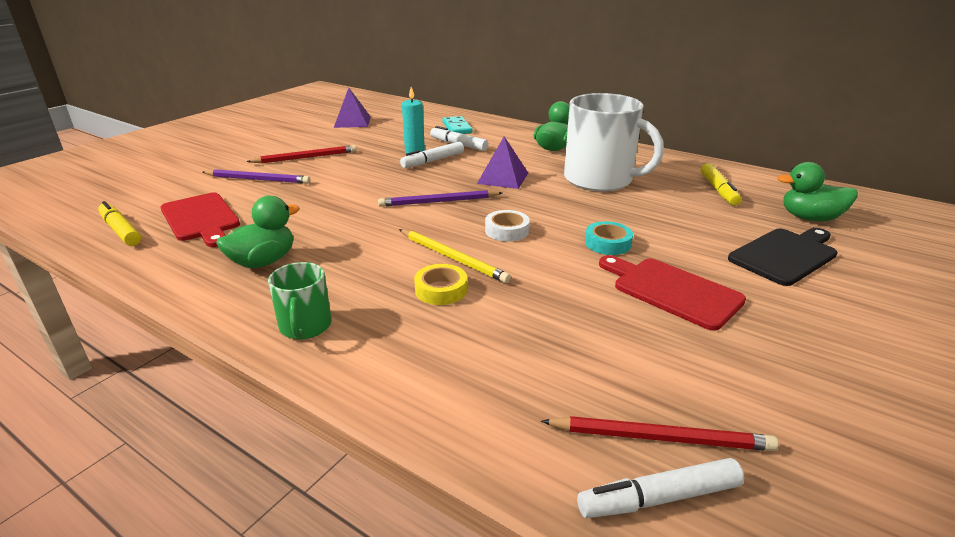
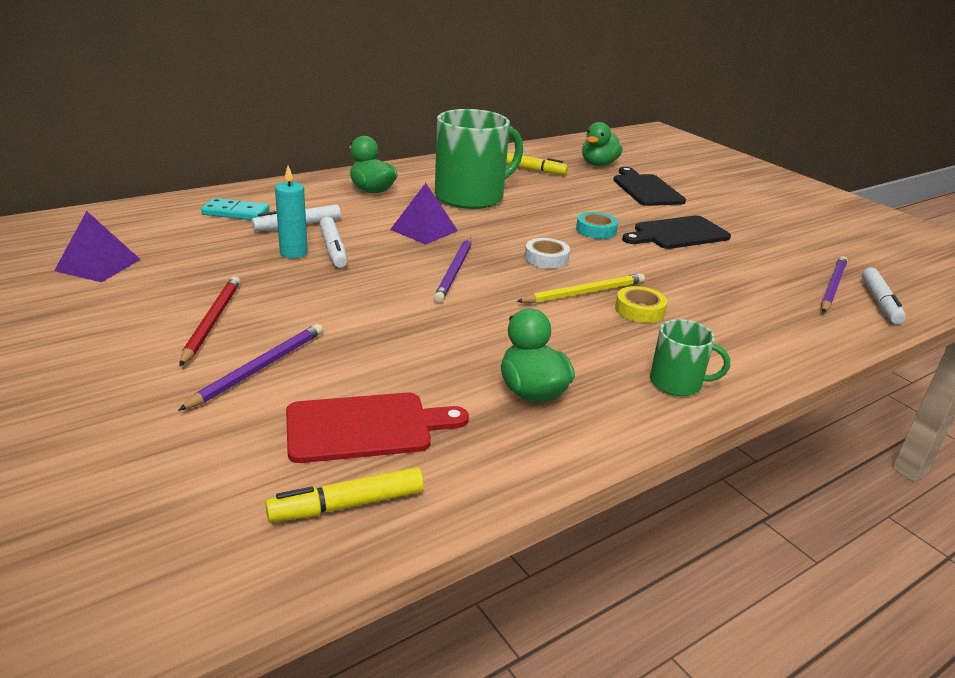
camera: 70 degrees left, 0 degrees up
red pencil [541,416,778,451] -> purple pencil [821,256,848,313]
white mug [564,93,664,192] -> green mug [435,109,523,209]
red cutting board [599,255,746,331] -> black cutting board [622,215,731,249]

